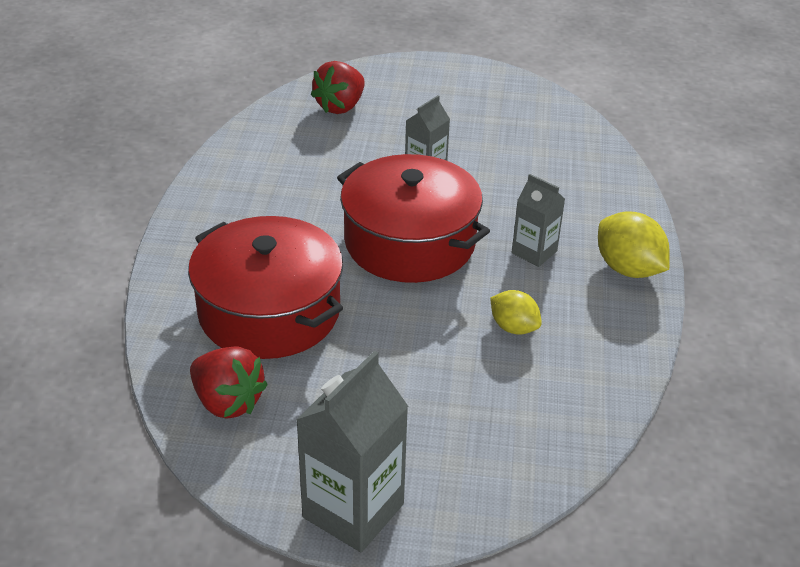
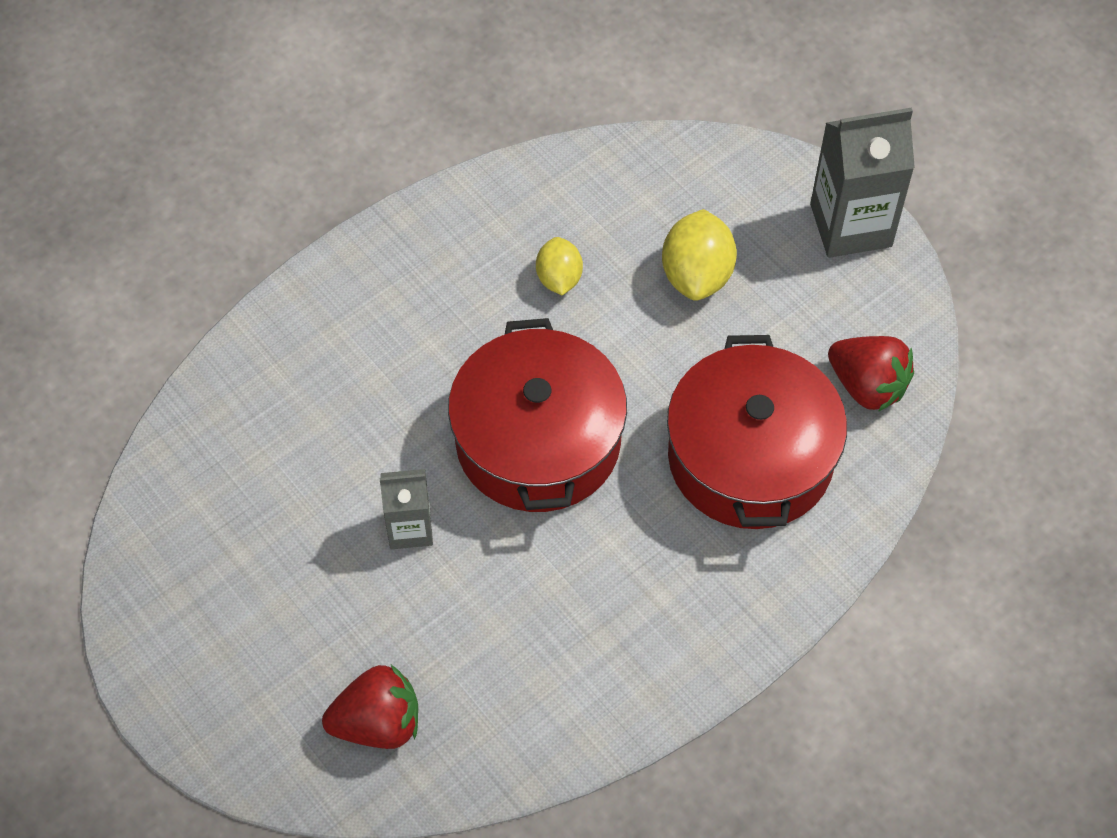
camera: 135 degrees left, 20 degrees up
red strawberry [190,346,268,418] -> red strawberry turned 135 degrees clockwise [828,336,914,412]
grey carton [512,174,565,267] -> none
yellow lemon [598,211,670,278] -> yellow lemon moved to [662,209,737,301]

